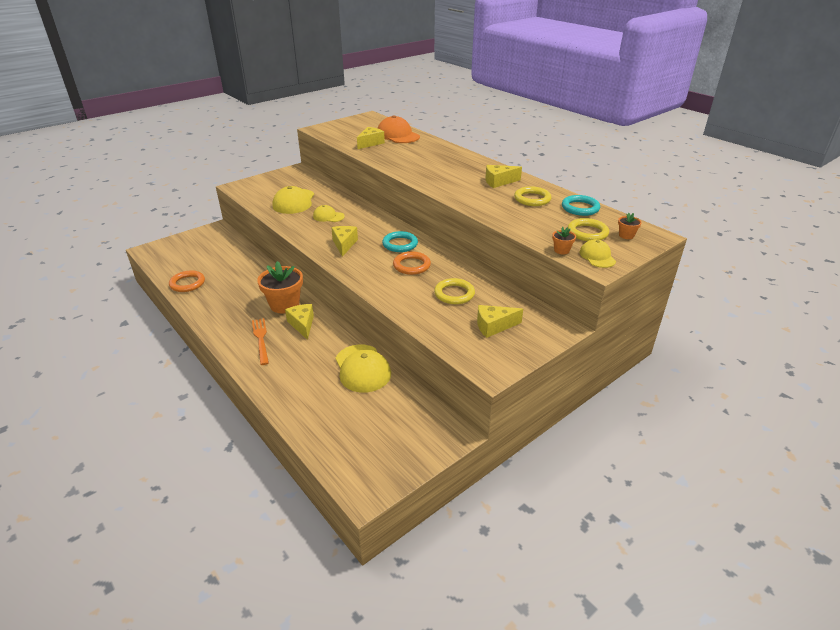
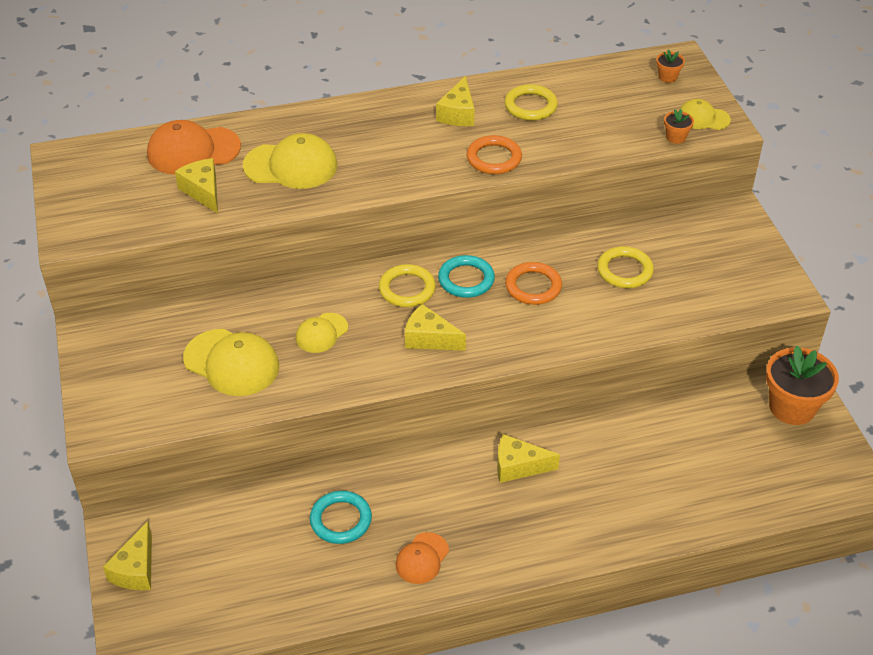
camera: 65 degrees left, 10 degrees up
orange ring [169,270,205,292] -> orange ring moved to [466,135,522,174]
orange fork [252,318,269,365] -> none
orange flower pot [257,261,303,313] -> orange flower pot moved to [766,346,839,425]
yellow cap [335,345,391,393] -> yellow cap moved to [243,133,337,189]
yellow cheese [477,305,523,338] -> yellow cheese moved to [103,521,152,590]
turquoise ring [562,195,600,216] -> turquoise ring moved to [310,491,372,544]
yellow ring [568,218,609,241] -> yellow ring moved to [379,264,436,307]
none -> orange cap [395,532,449,584]

